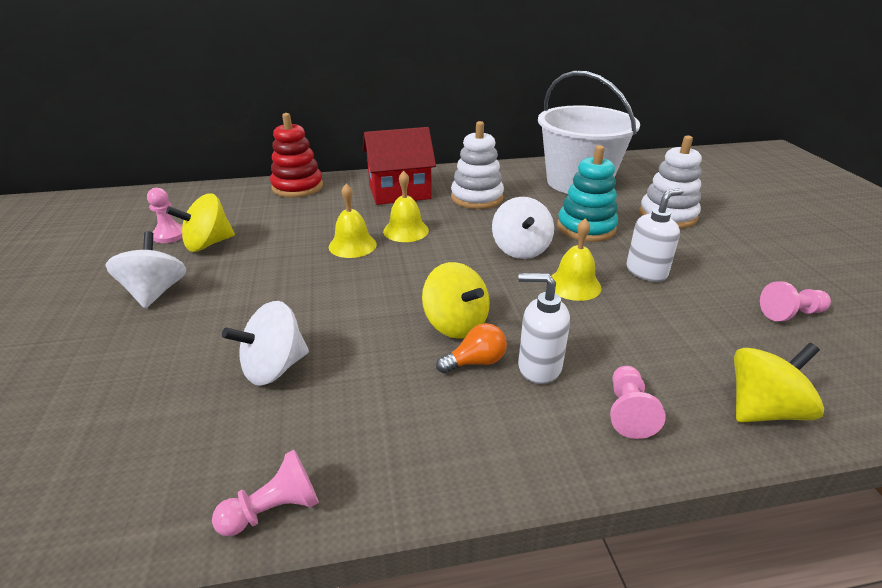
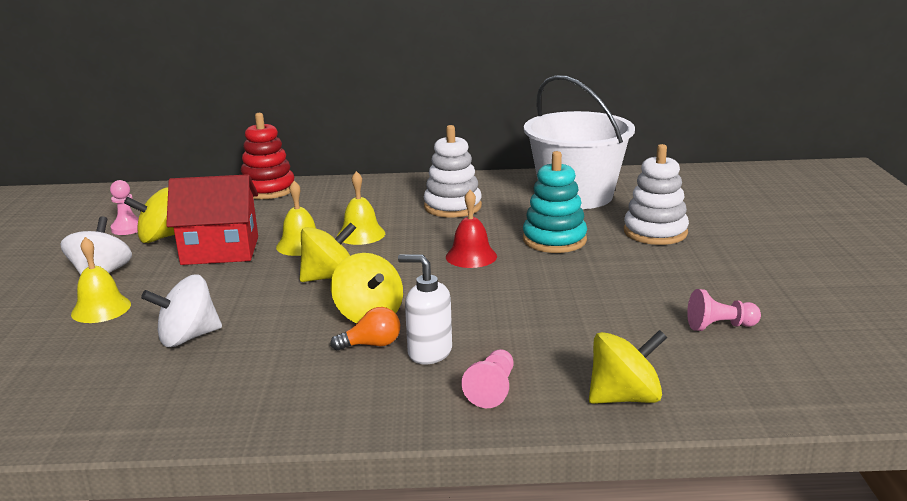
camera: 10 degrees right, 10 degrees down
pink pawn [212,450,319,536] -> none
red house [363,127,436,205] -> red house moved to [166,174,258,265]
white spinning top [492,197,554,259] -> red bell [446,190,497,268]
yellow bell [551,218,602,301] -> yellow bell moved to [71,237,131,323]
white soap dispenser [626,188,684,282] -> none
none -> yellow spinning top [300,222,356,282]

